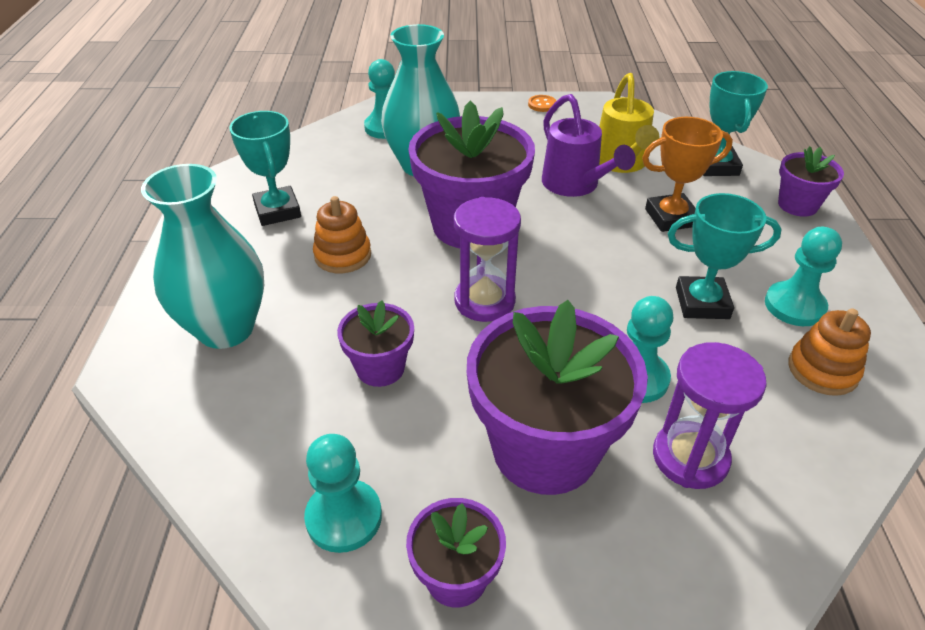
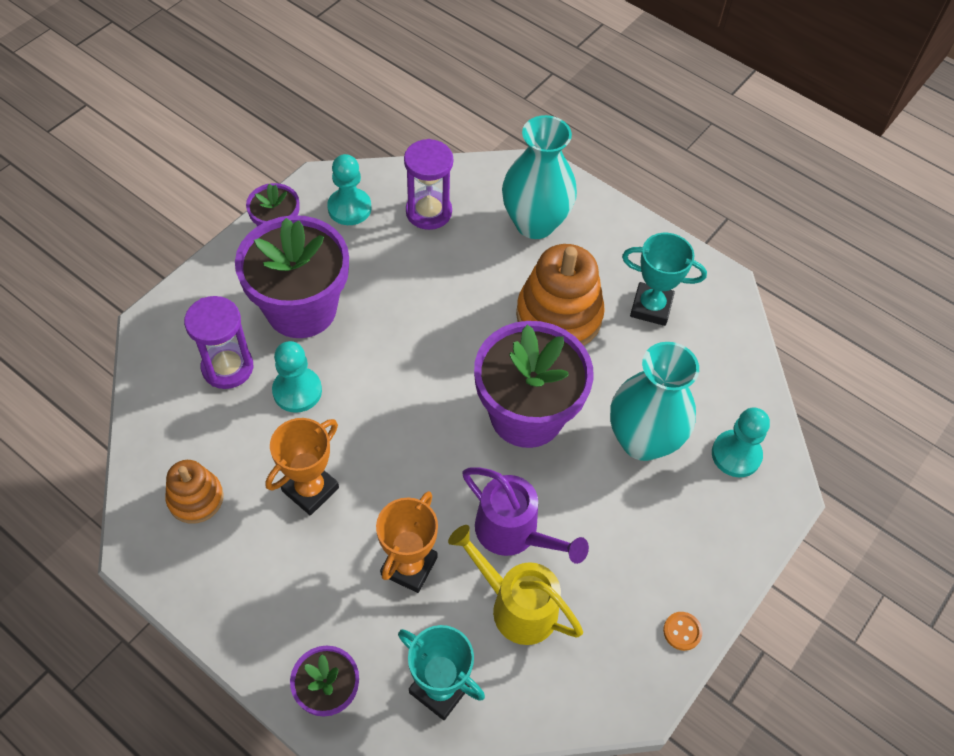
camera: 125 degrees right, 15 degrees up
orange stacking toy [313,196,371,273] -> orange stacking toy [516,244,605,346], size x1.76
purple flower pot [337,300,414,387] -> none
purple hourglass [454,197,521,322] -> purple hourglass moved to [404,139,453,230]
purple watering can [542,94,636,197] -> purple watering can turned 150 degrees counterclockwise [462,467,589,564]
turquoise trophy [668,193,782,319] -> orange trophy [266,418,339,515]
turquoise pawn [765,227,842,326] -> none

